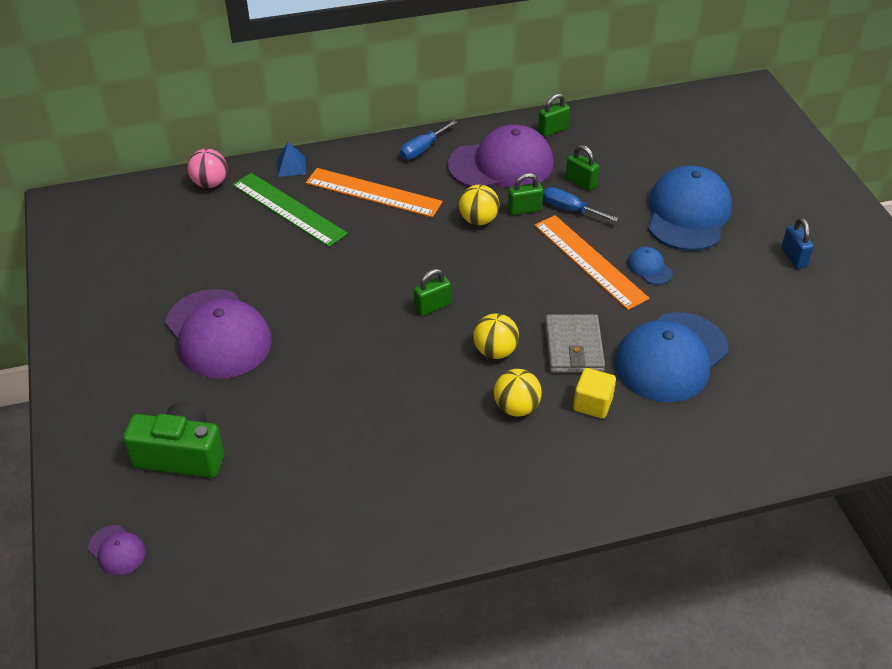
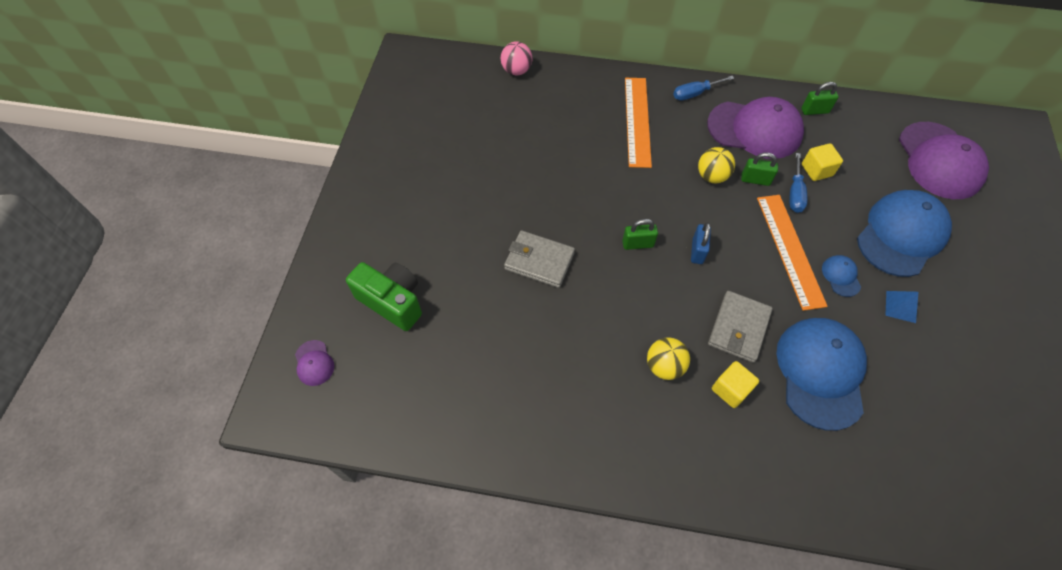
camera: 25 degrees right, 15 degrees up
purple cap [165,289,272,379] -> purple cap moved to [899,122,989,199]
green ruler [232,173,348,247] -> none
blue pyramid [277,141,306,177] -> blue pyramid moved to [885,291,918,323]
orange ruler [306,168,443,218] -> orange ruler turned 45 degrees clockwise [625,78,652,168]
yellow ball [473,313,519,359] -> none
blue screwdriver [543,187,619,222] -> blue screwdriver turned 135 degrees counterclockwise [789,153,807,213]
green padlock [566,145,599,191] -> yellow cube [802,143,843,181]
blue cap [615,312,728,402] -> blue cap turned 120 degrees clockwise [776,318,867,431]
blue padlock [781,218,814,269] -> blue padlock moved to [691,222,711,264]
none -> grey wallet [504,230,575,288]

